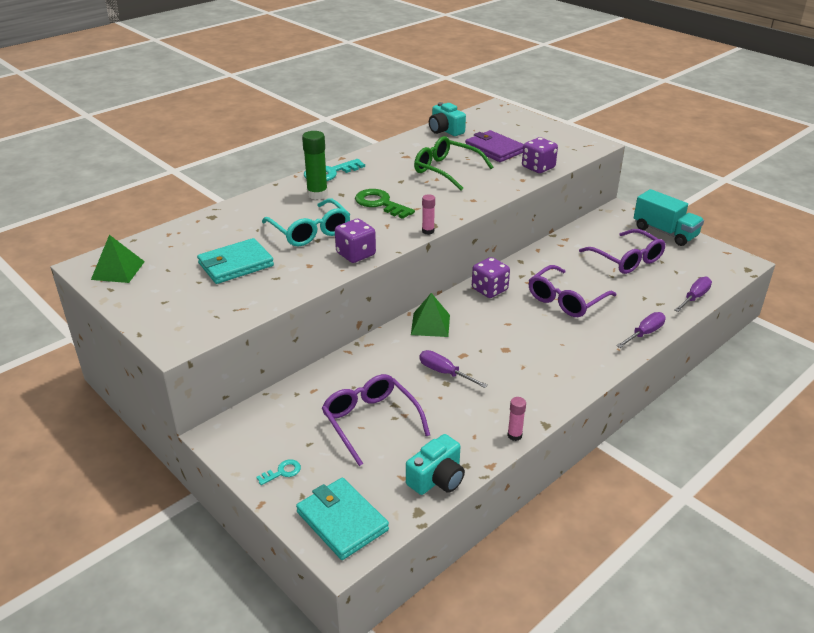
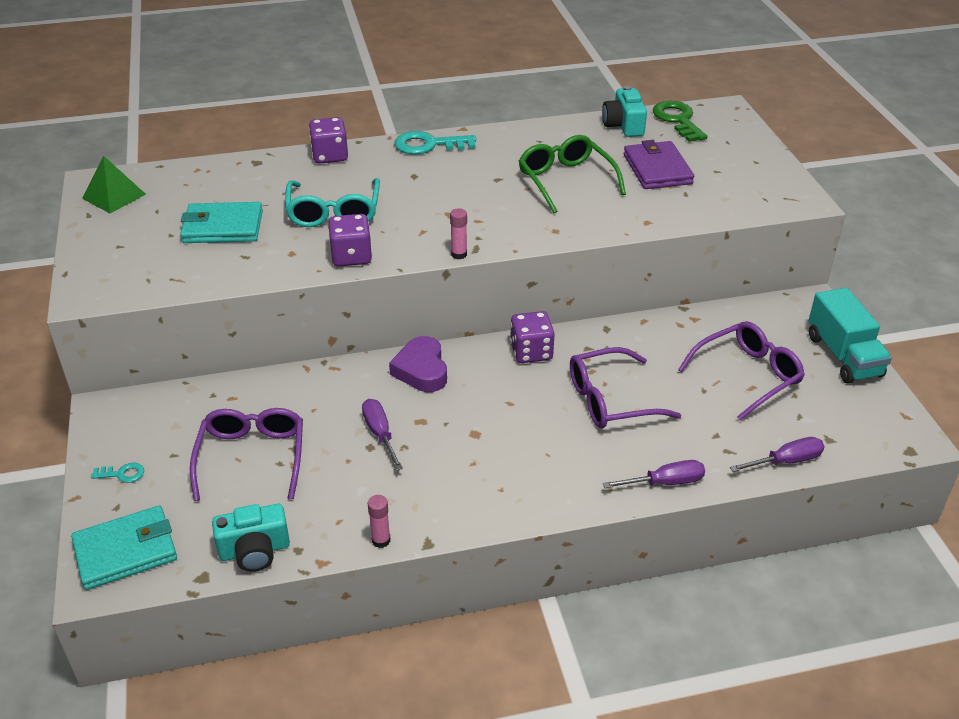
camera: 30 degrees right, 5 degrees up
turquoise wallet [296,478,389,560] -> turquoise wallet turned 75 degrees clockwise [71,505,177,590]
green glue stick [302,131,328,200] -> none
green key [355,189,415,219] -> green key moved to [653,101,708,142]
green pyramid [411,293,450,337] -> purple heart [389,336,447,392]
purple dice [522,137,558,173] -> purple dice moved to [309,117,348,164]
purple glasses [579,229,666,274] -> purple glasses turned 120 degrees counterclockwise [678,321,805,421]

